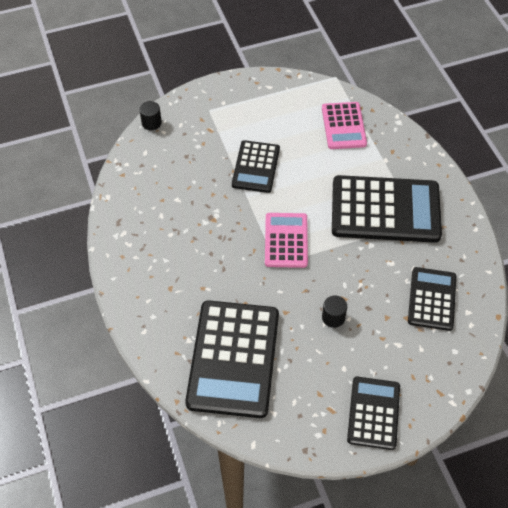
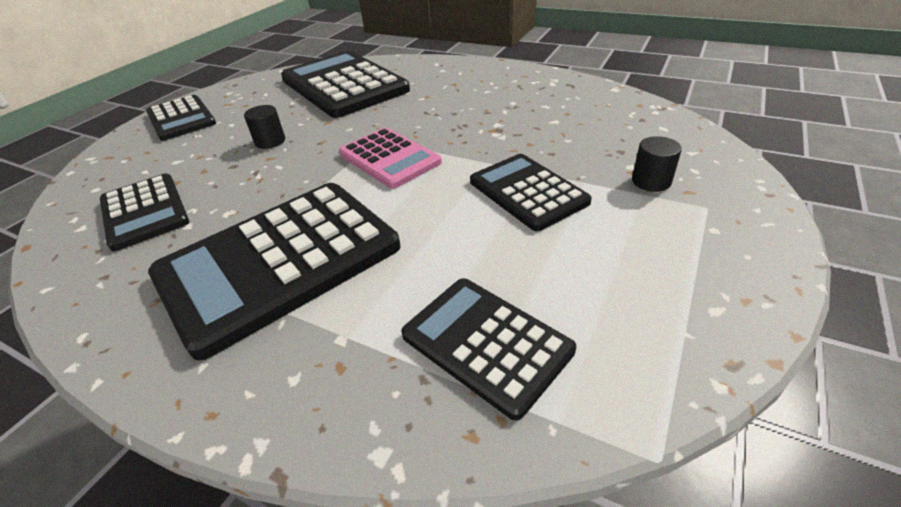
camera: 140 degrees right, 15 degrees down
black cylinder [139,101,162,130] -> black cylinder moved to [632,136,682,192]
pink calculator [322,102,367,149] -> black calculator [401,278,576,420]

